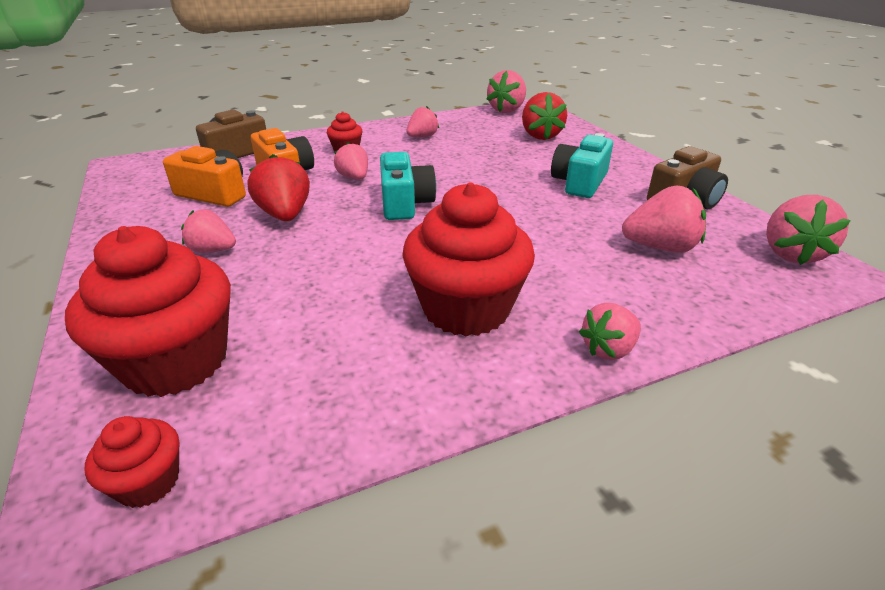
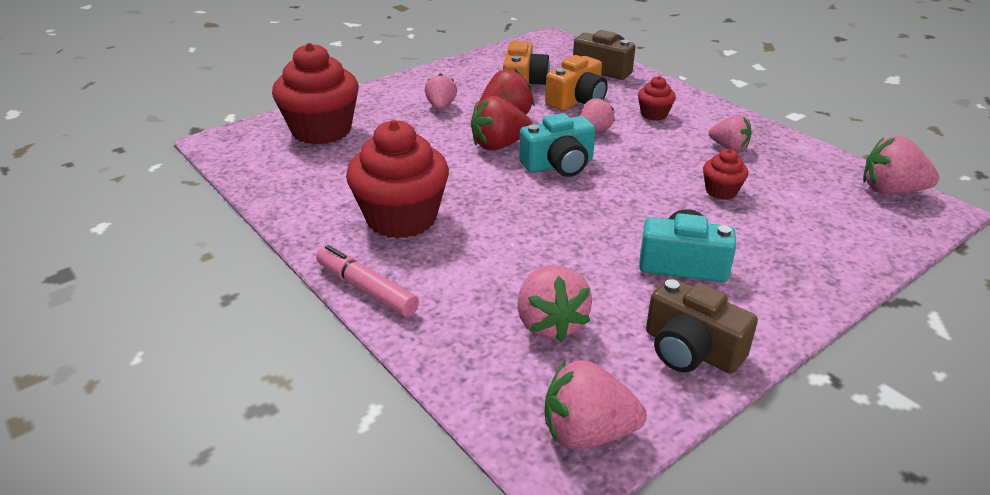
camera: 75 degrees right, 0 degrees up
red cupcake [85,416,179,508] -> red cupcake moved to [703,149,748,200]
red strawberry [522,92,567,140] -> red strawberry moved to [471,96,532,150]
pink strawberry [579,303,641,360] -> pink marker [316,245,419,317]

